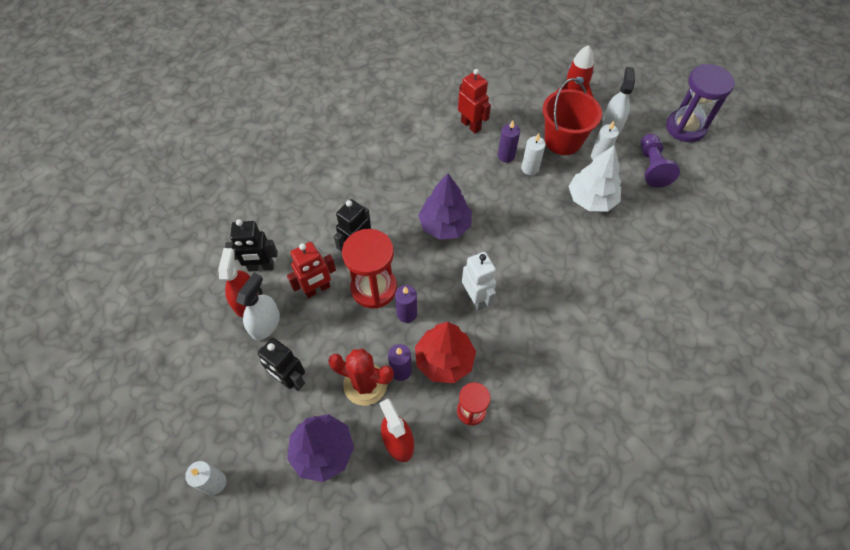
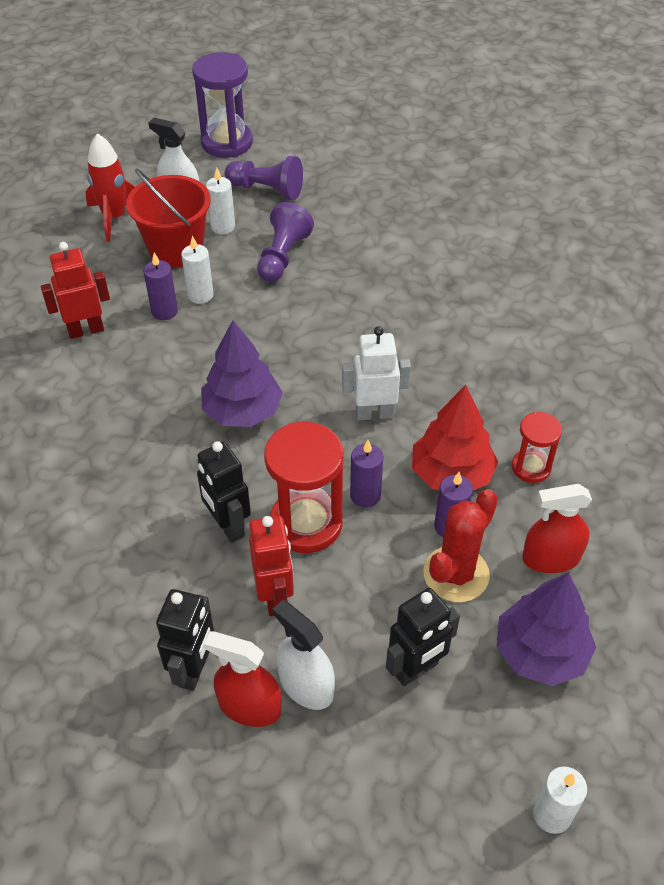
camera: 70 degrees left, 10 degrees down
white tree [568,145,621,211] -> purple pawn [257,202,314,282]

